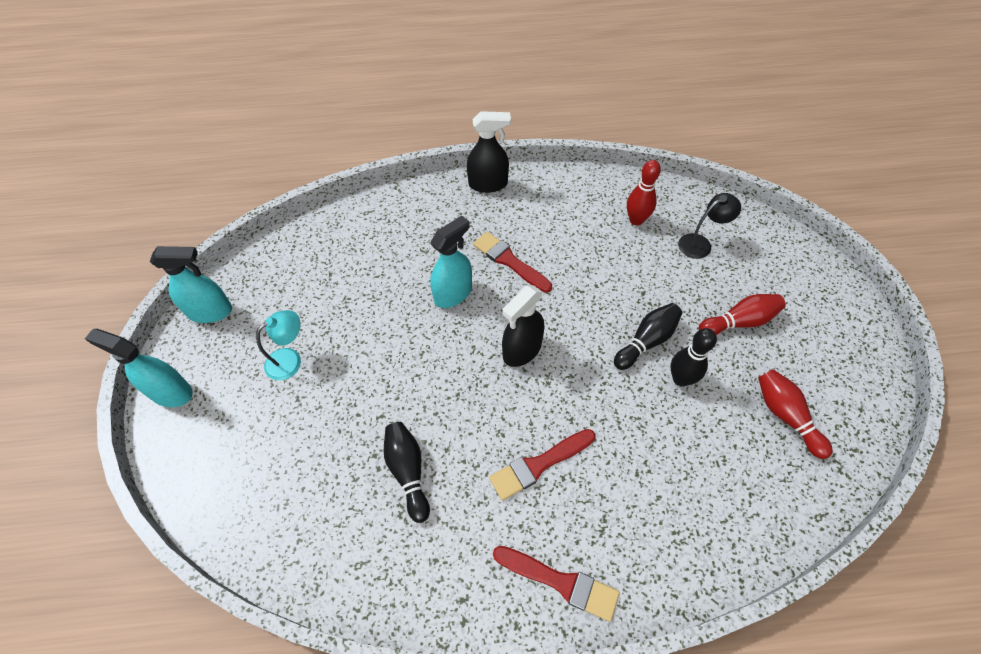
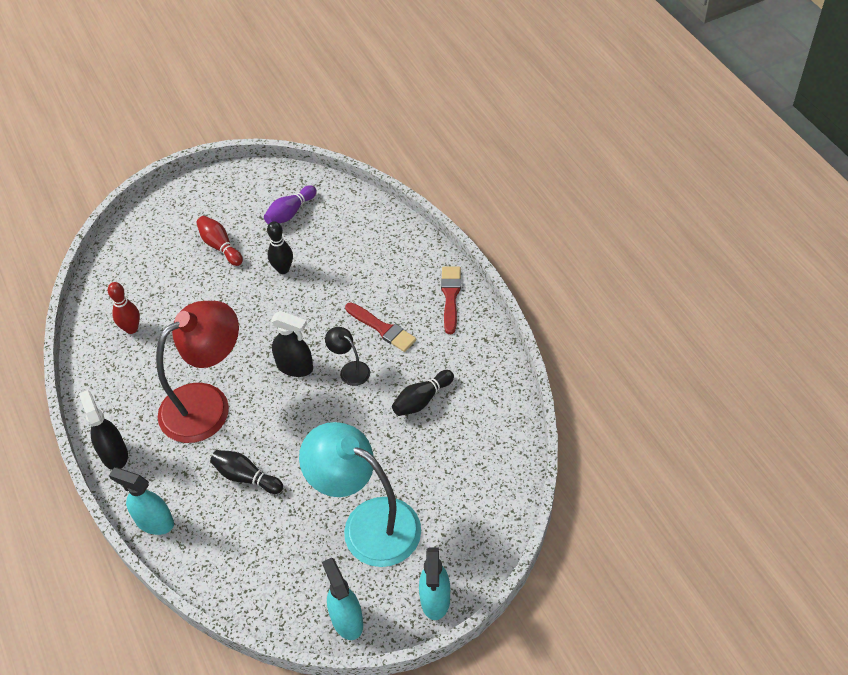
camera: 110 degrees left, 5 degrees down
turquoise lamp [256,310,301,380] -> turquoise lamp [299,422,421,567], size x2.32
turquoise spray bottle [430,216,472,308] -> turquoise spray bottle moved to [109,467,174,535]
red brush [473,232,552,293] -> red lamp [156,301,239,443]
black bowling pin [614,303,682,370] -> black bowling pin moved to [210,450,283,494]
black lamp [678,193,741,259] -> black lamp moved to [325,327,370,386]
red bowling pin [758,369,833,459] -> purple bowling pin [264,185,317,224]

